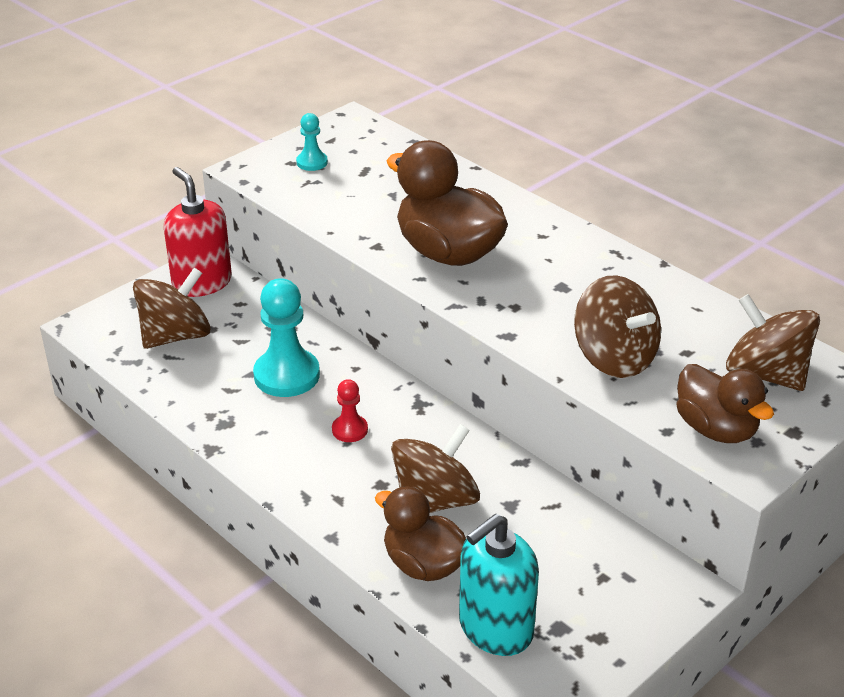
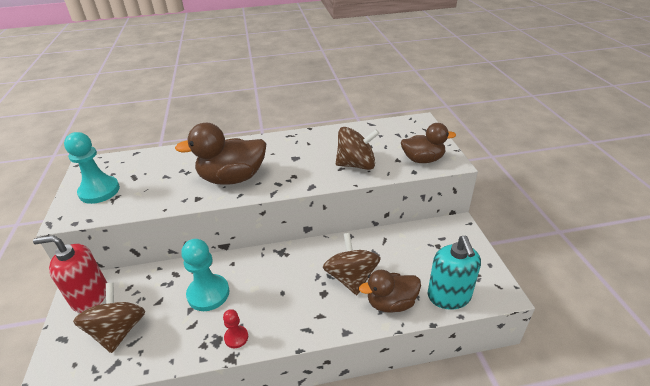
camera: 55 degrees left, 0 degrees up
turquoise pawn [296,113,328,171] -> turquoise pawn [64,132,120,204], size x1.92
red pawn [332,379,368,442] -> red pawn moved to [223,309,248,348]
brown spinning top [726,294,820,391] -> none

